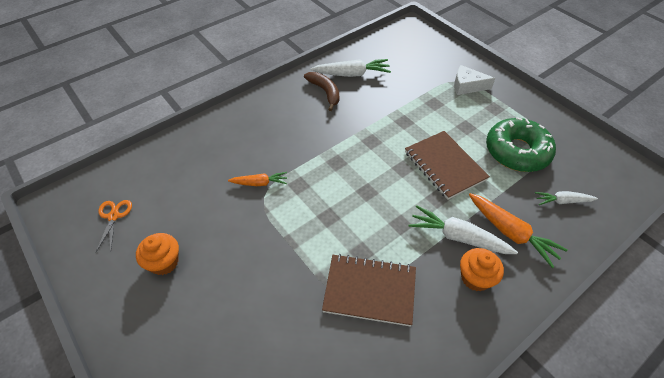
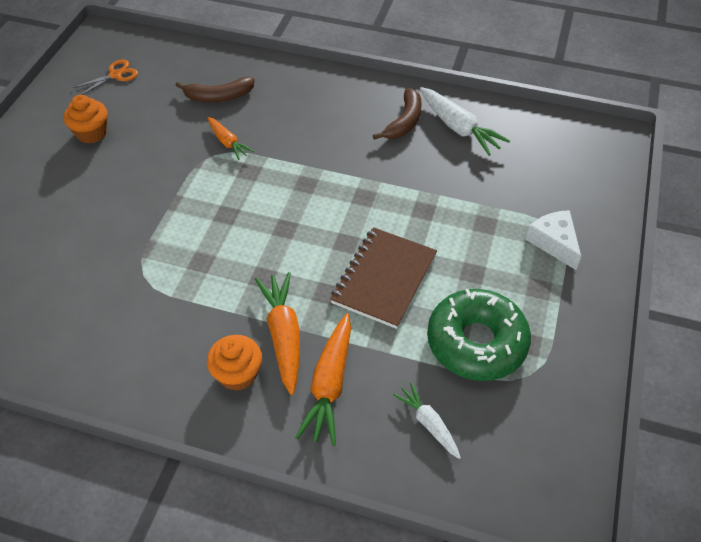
camera: 55 degrees right, 0 degrees up
brown notebook [322,254,416,327] -> none
white carrot [409,205,518,254] -> orange carrot [255,272,300,395]
none -> brown banana [175,77,255,102]

